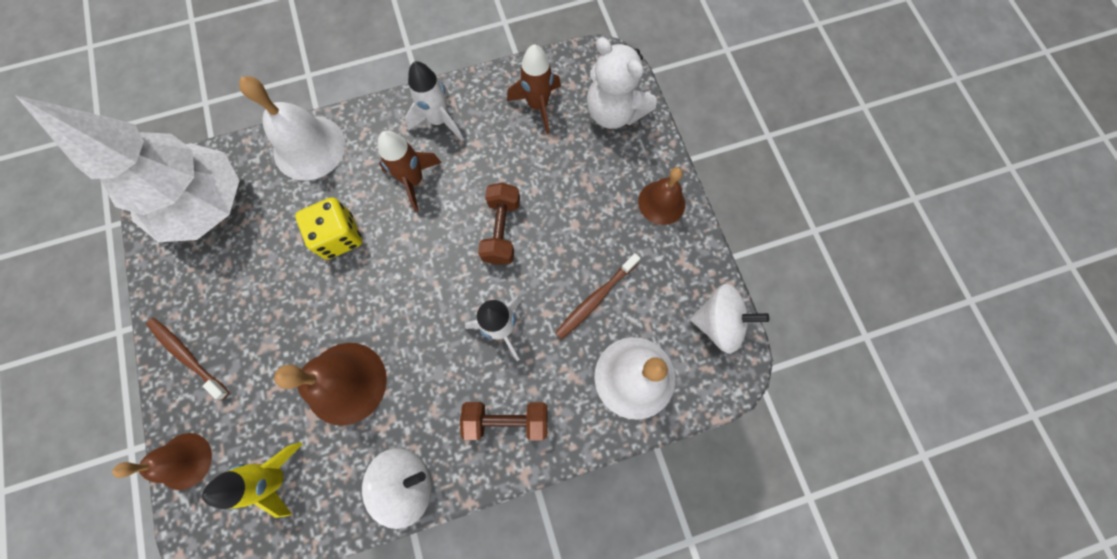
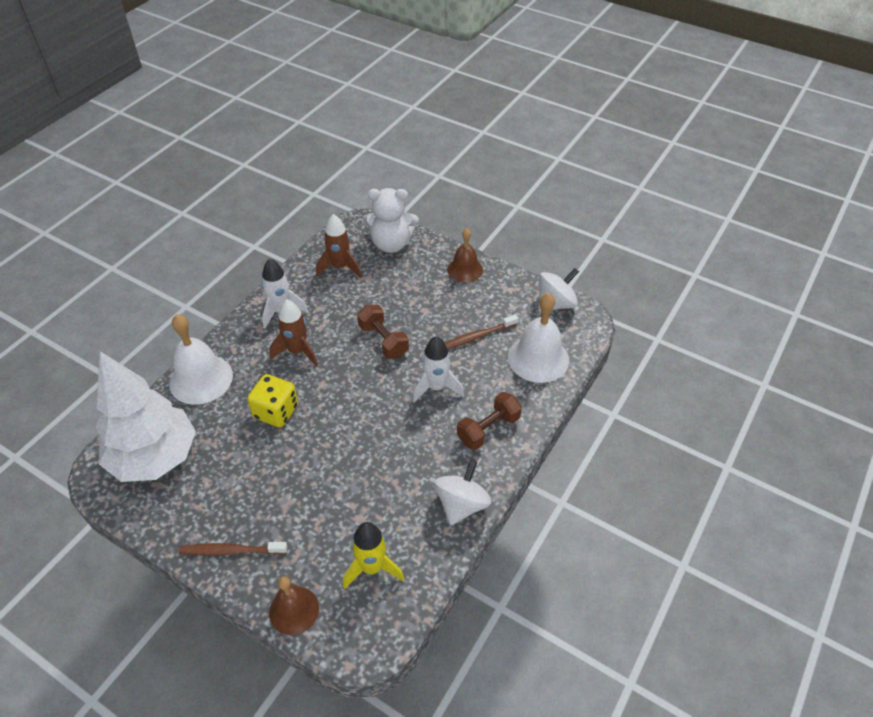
camera: 40 degrees left, 25 degrees down
brown bell [274,343,387,425] -> none
brown toothbrush [555,253,640,339] -> brown toothbrush turned 60 degrees clockwise [445,314,519,349]

